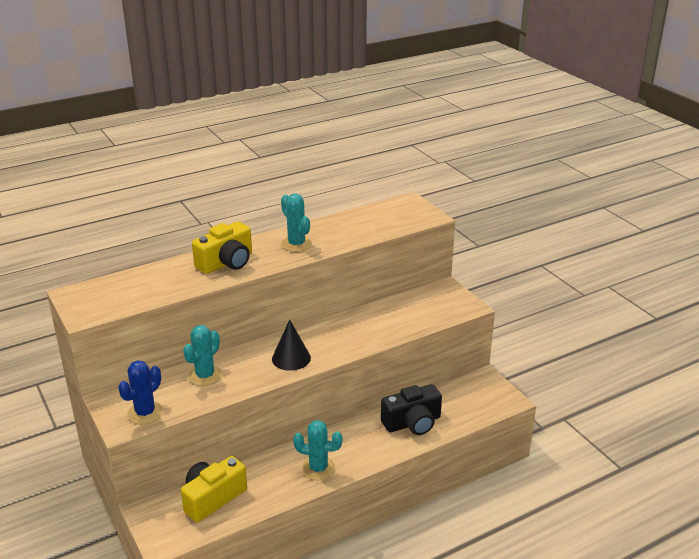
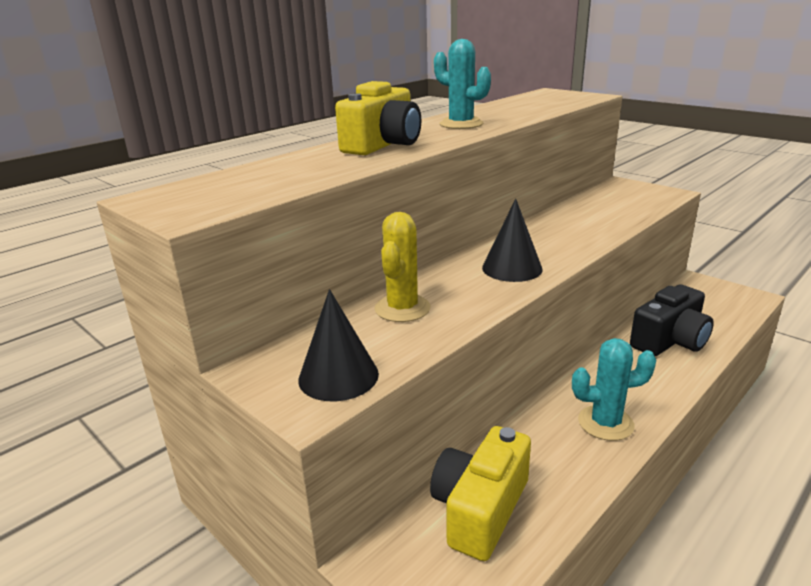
camera: 15 degrees left, 5 degrees down
blue cactus [118,360,163,425] -> black cone [298,289,379,401]
turquoise cactus [183,325,222,386] -> yellow cactus [375,212,431,322]

